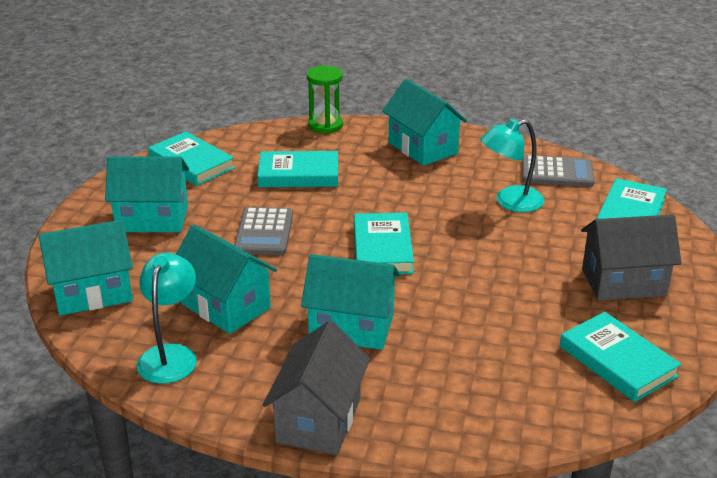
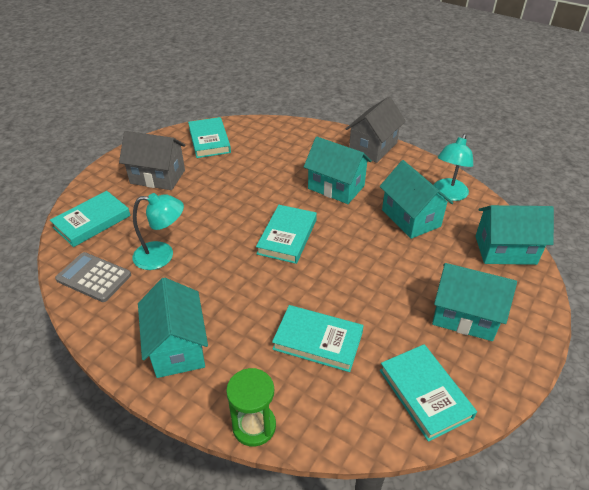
camera: 160 degrees left, 10 degrees up
grey calculator [234,207,293,255] -> none

